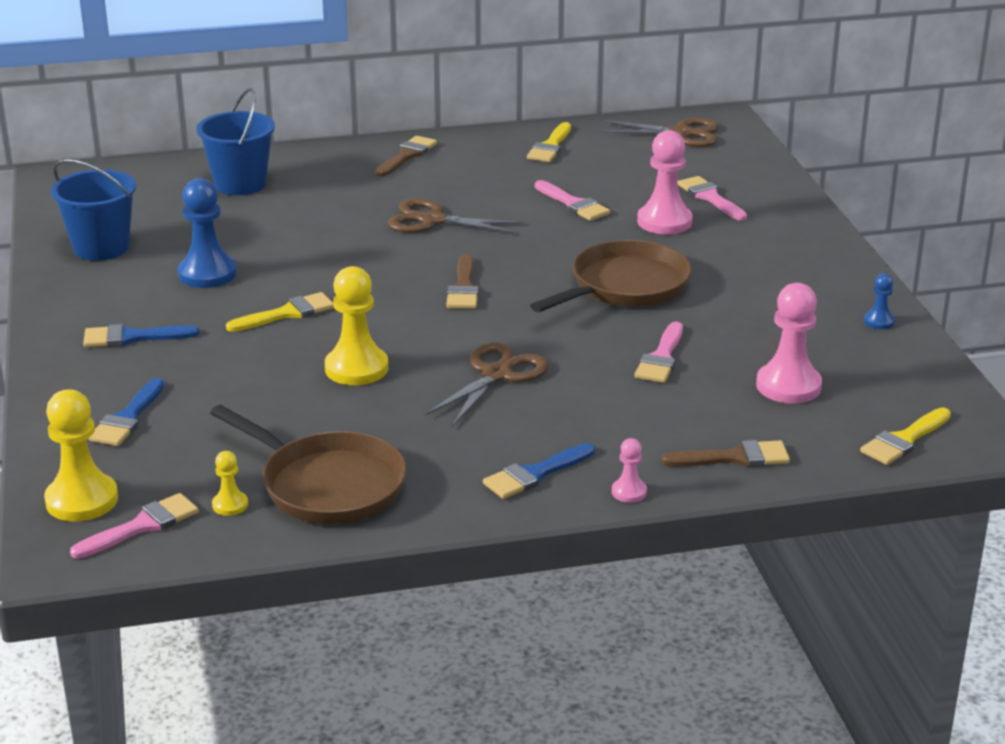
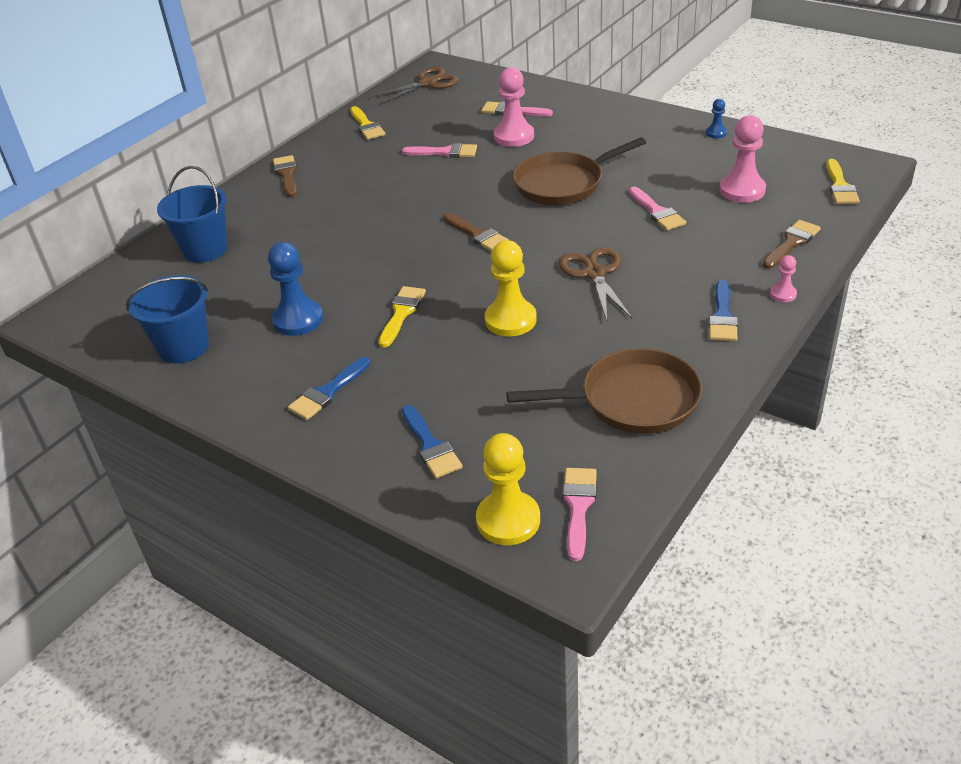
camera: 40 degrees left, 10 degrees up
yellow pawn [212,451,248,516] -> none
brown scissors [388,199,525,234] -> none
brown pan [530,240,692,312] -> brown pan turned 120 degrees counterclockwise [513,137,646,205]

